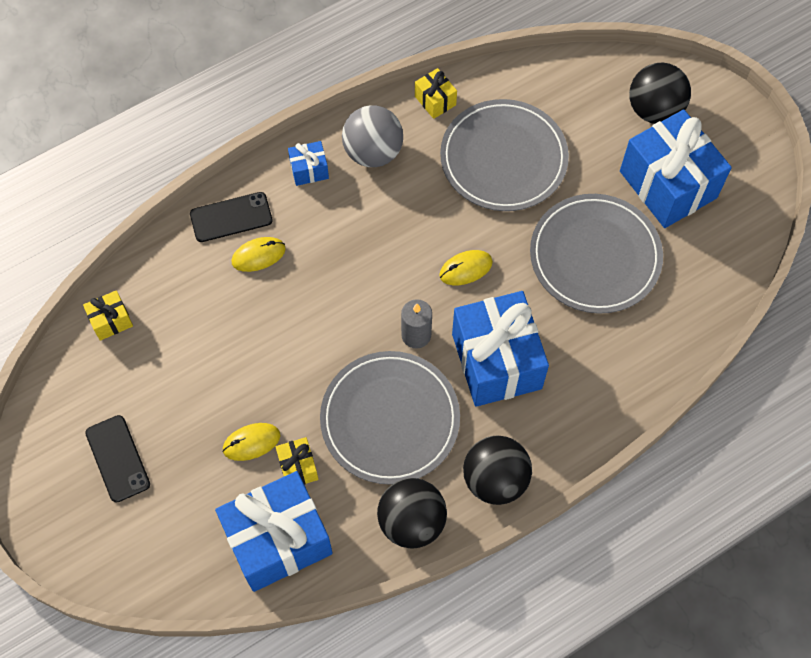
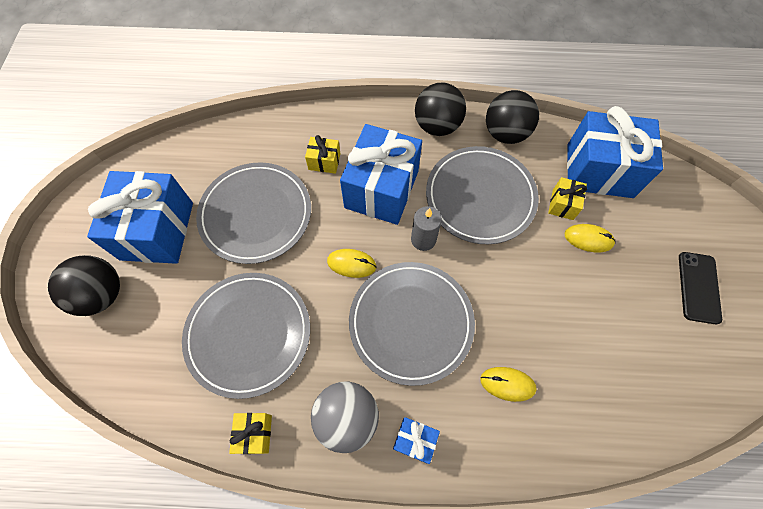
camera: 145 degrees left, 0 degrees up
yellow gift [83,290,133,341] -> yellow gift moved to [305,135,340,174]
black phone [190,192,273,242] -> none
none -> grey plate [349,262,475,386]

